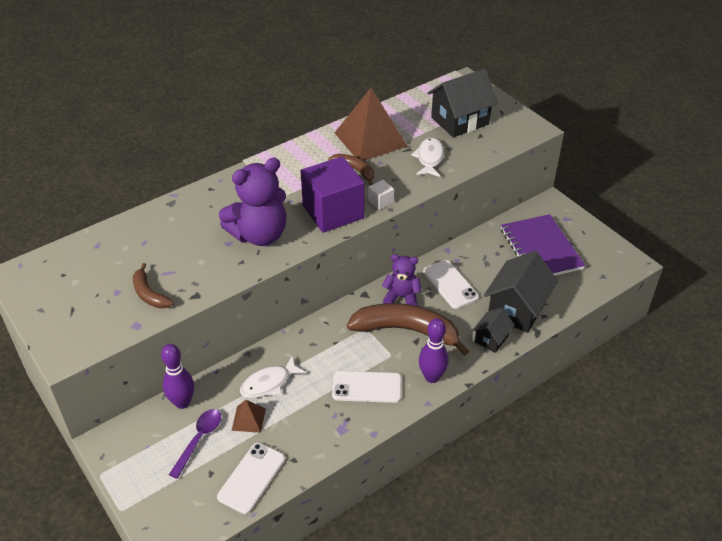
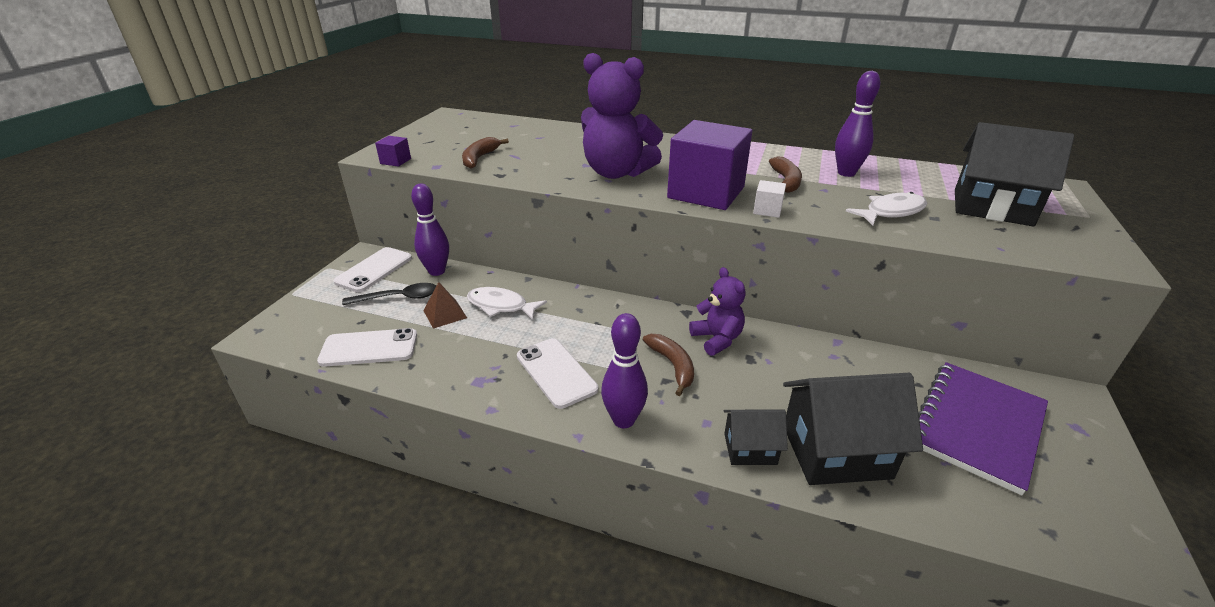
camera: 55 degrees right, 10 degrees down
purple spoon [169,409,221,479] -> black spoon [342,283,436,305]
brown pyramid [334,88,407,161] -> purple bowling pin [835,71,880,177]
brown banana [347,303,469,356] -> brown banana [643,334,694,396], size x0.51
white phone [423,260,479,309] -> white phone moved to [333,247,412,292]
none -> purple cube [375,136,411,167]

